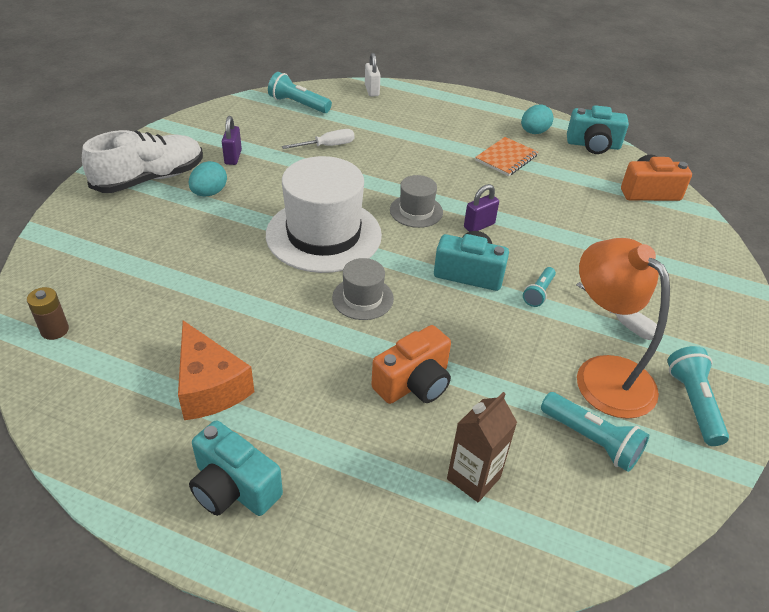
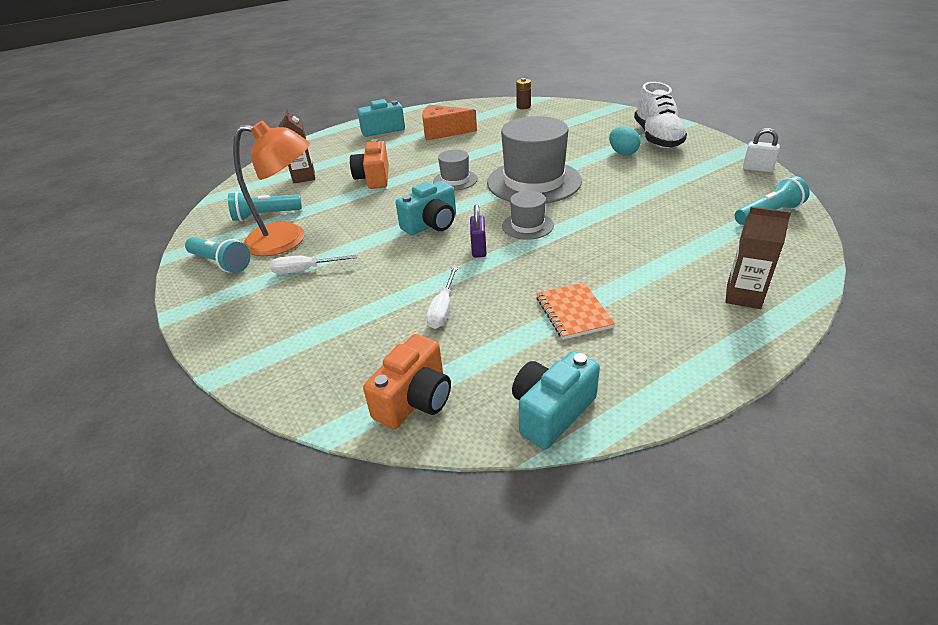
camera: 130 degrees right, 5 degrees down
purple padlock [222,116,242,165] -> none
white hat [266,156,382,273] -> grey hat [487,116,582,204]
white screwdriver [282,129,355,149] -> white screwdriver moved to [426,266,458,329]
white padlock [365,53,381,97] -> white padlock moved to [743,128,780,172]
turquoise egg [521,105,553,134] -> none
turquoise flashlight [523,267,556,307] -> none
none -> brown carton [725,207,791,309]

